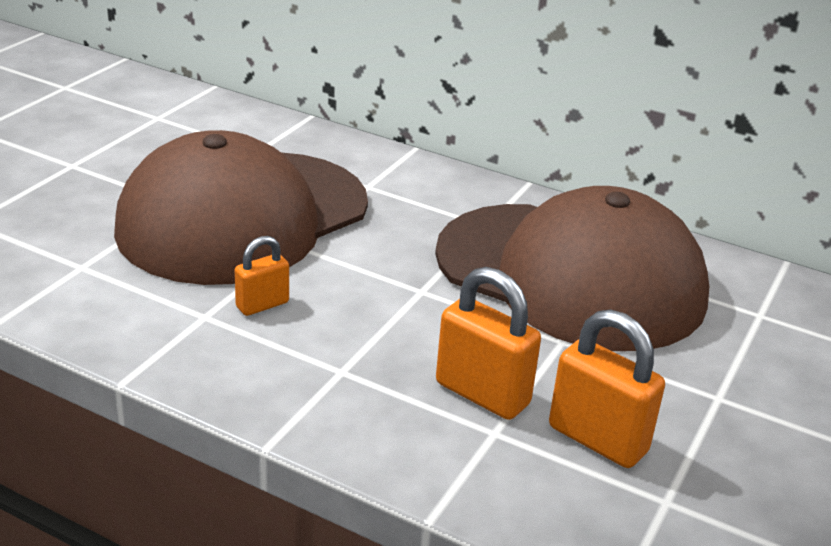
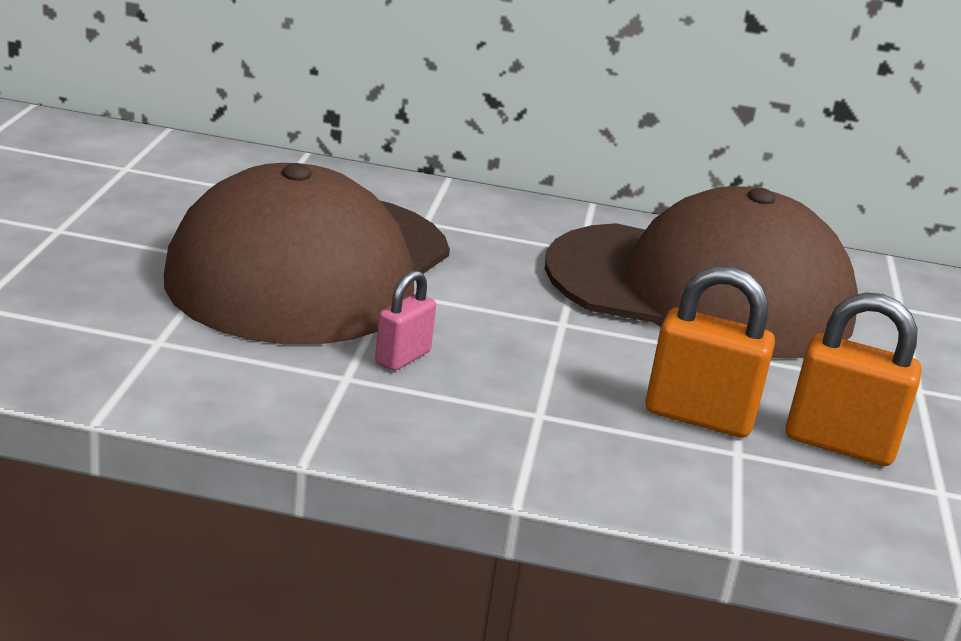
camera: 20 degrees left, 5 degrees down
orange padlock [235,236,289,316] -> pink padlock [375,270,436,371]

